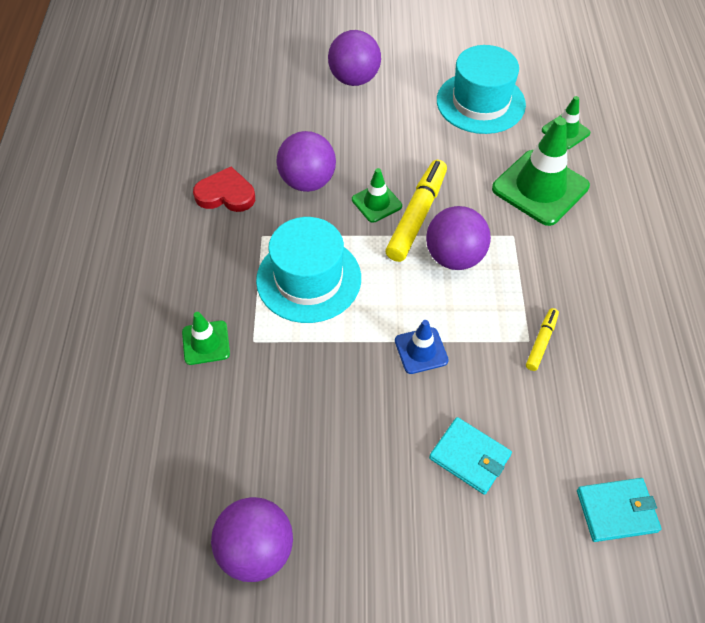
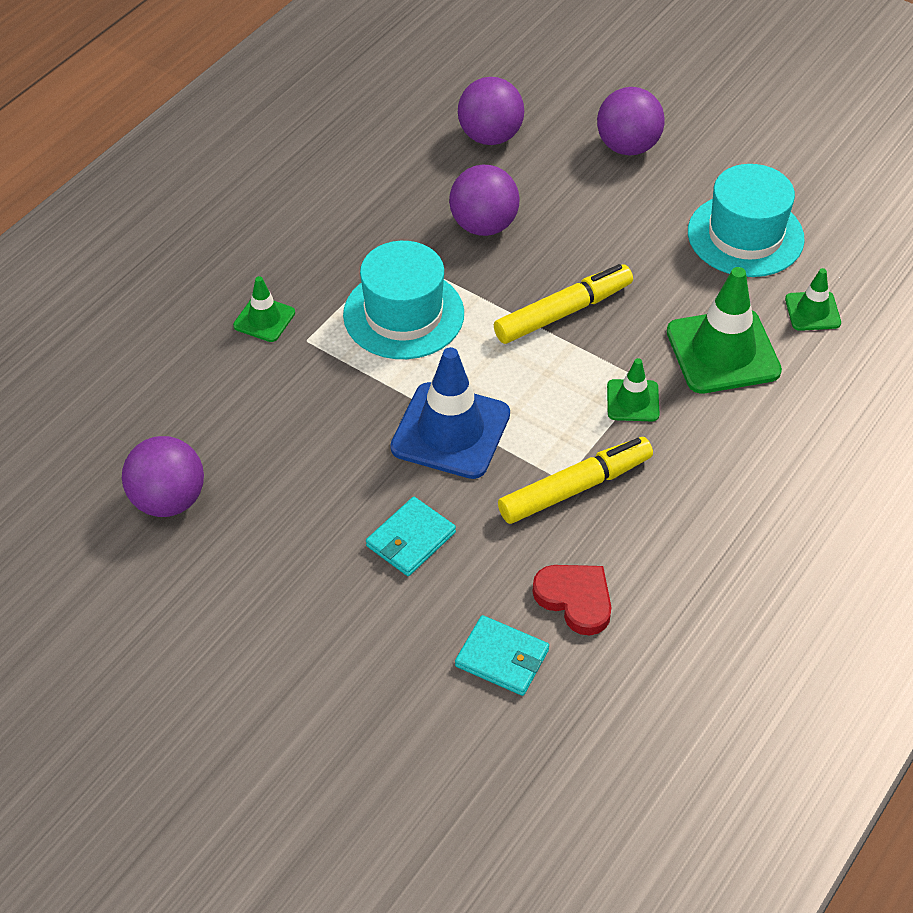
camera: 35 degrees right, 5 degrees down
red heart [193,167,255,212] -> red heart moved to [532,565,611,635]
green traffic cone [352,168,402,223] -> green traffic cone moved to [607,358,659,421]
blue traffic cone [395,320,449,374] -> blue traffic cone [390,347,510,479], size x1.92
purple ball [426,206,491,270] -> purple ball moved to [458,77,524,145]
turquoise wallet [429,417,512,495] -> turquoise wallet turned 60 degrees clockwise [366,497,456,576]
yellow marker [526,308,559,371] -> yellow marker [498,437,653,524], size x1.93

